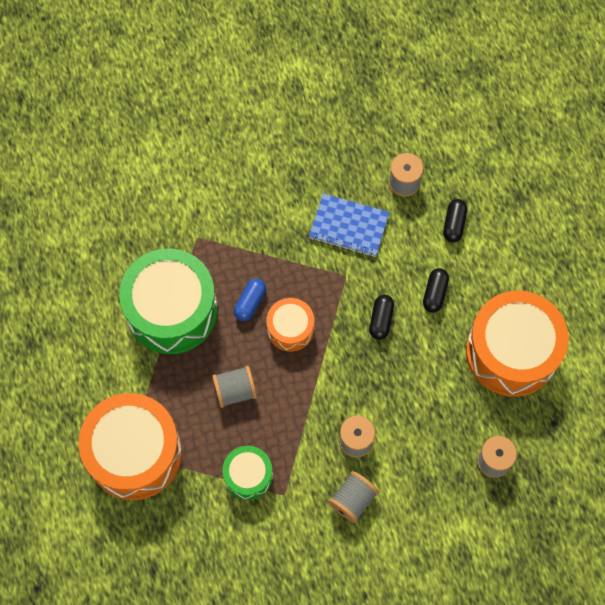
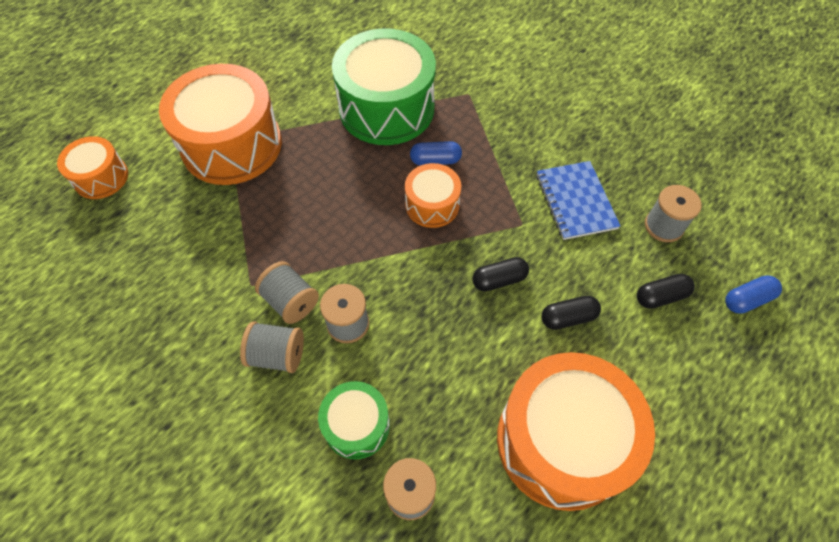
camera: 60 degrees right, 10 degrees down
grey spool [212,366,257,408] -> grey spool moved to [255,261,319,324]
green drum [222,446,273,500] -> green drum moved to [318,381,390,459]
none -> orange drum [57,136,128,199]
none -> blue capsule [725,275,782,314]

